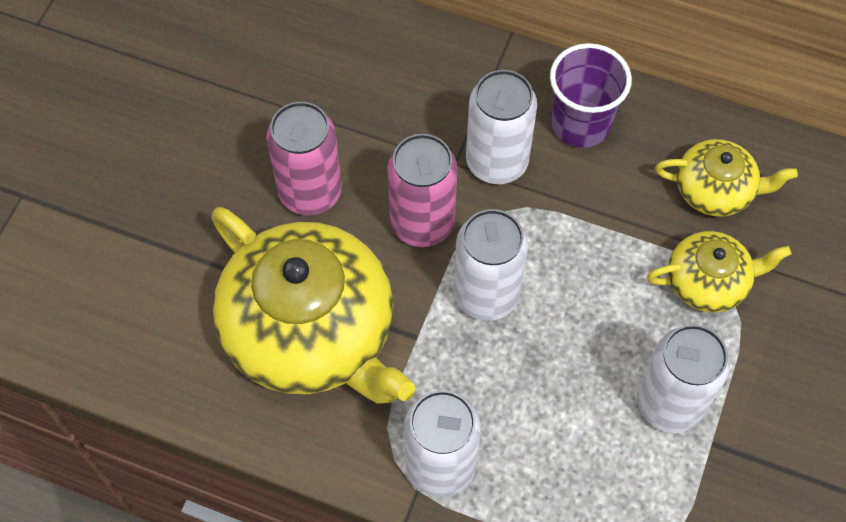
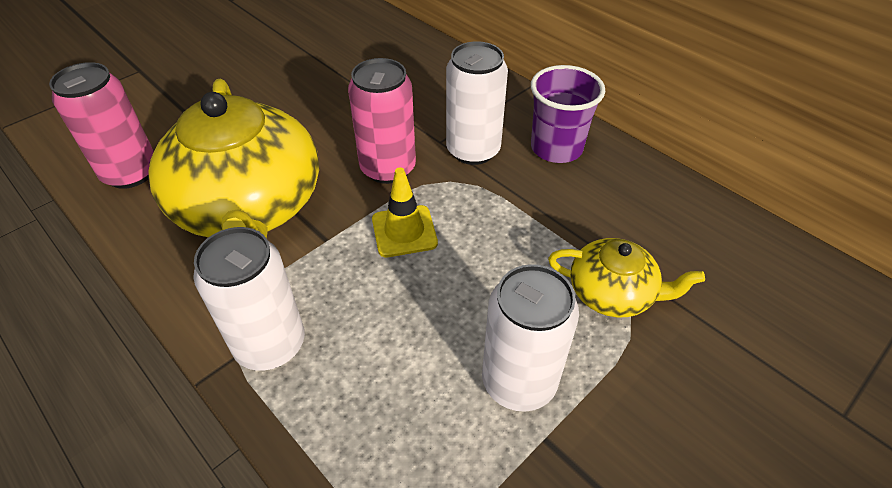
camera: 25 degrees right, 15 degrees down
pink can [267,102,342,215] -> pink can moved to [49,62,154,189]
white can [454,209,528,321] -> yellow traffic cone [372,167,438,257]
yellow teapot [655,139,798,217] -> none

